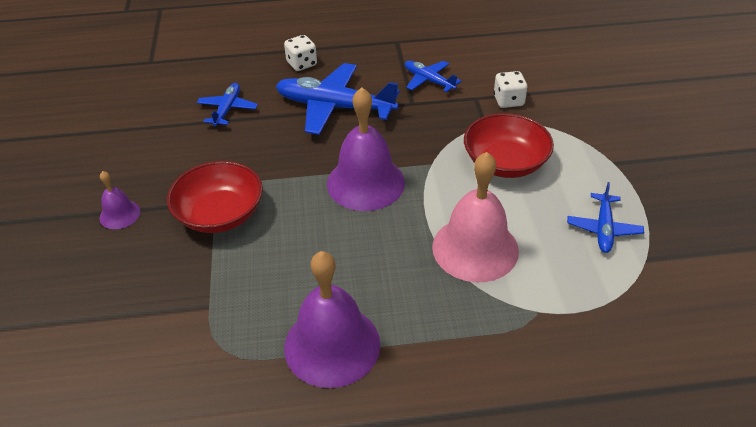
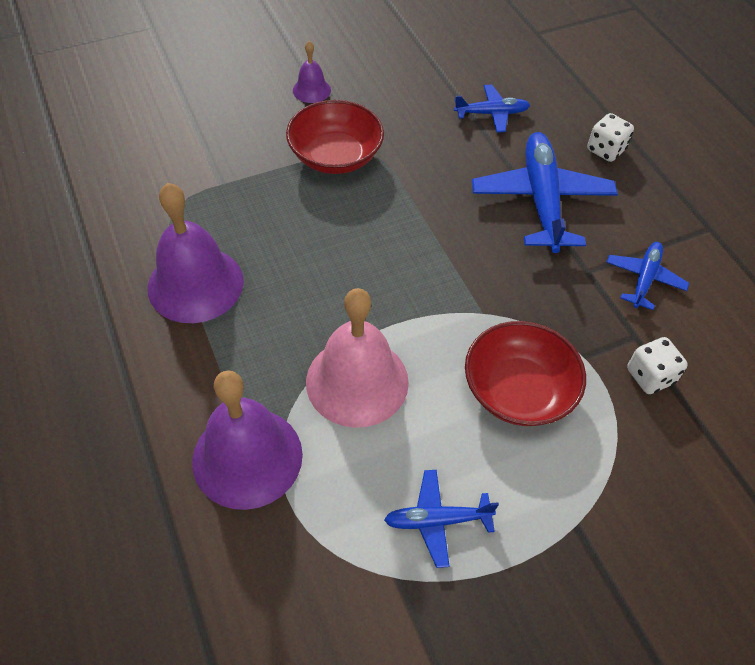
camera: 70 degrees right, 10 degrees up
purple bell [327,87,405,211] -> purple bell moved to [192,370,303,510]

